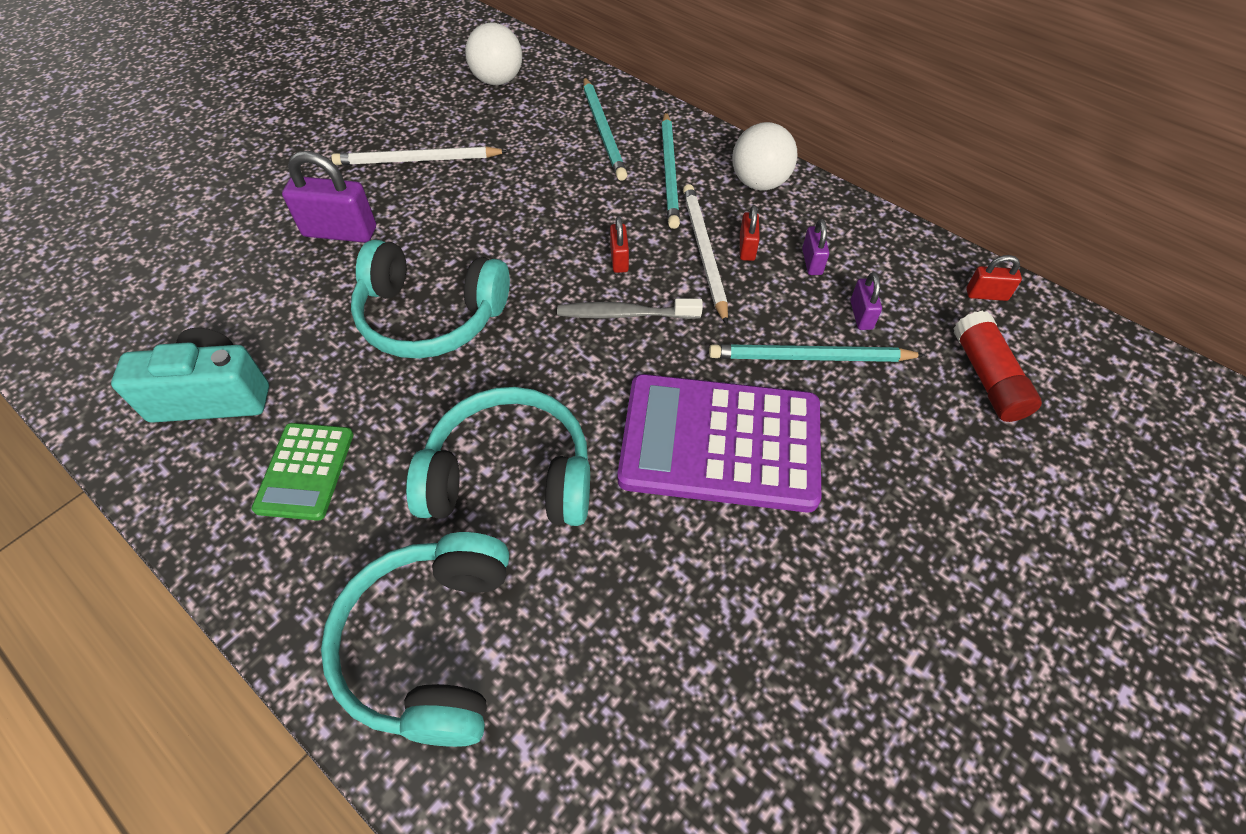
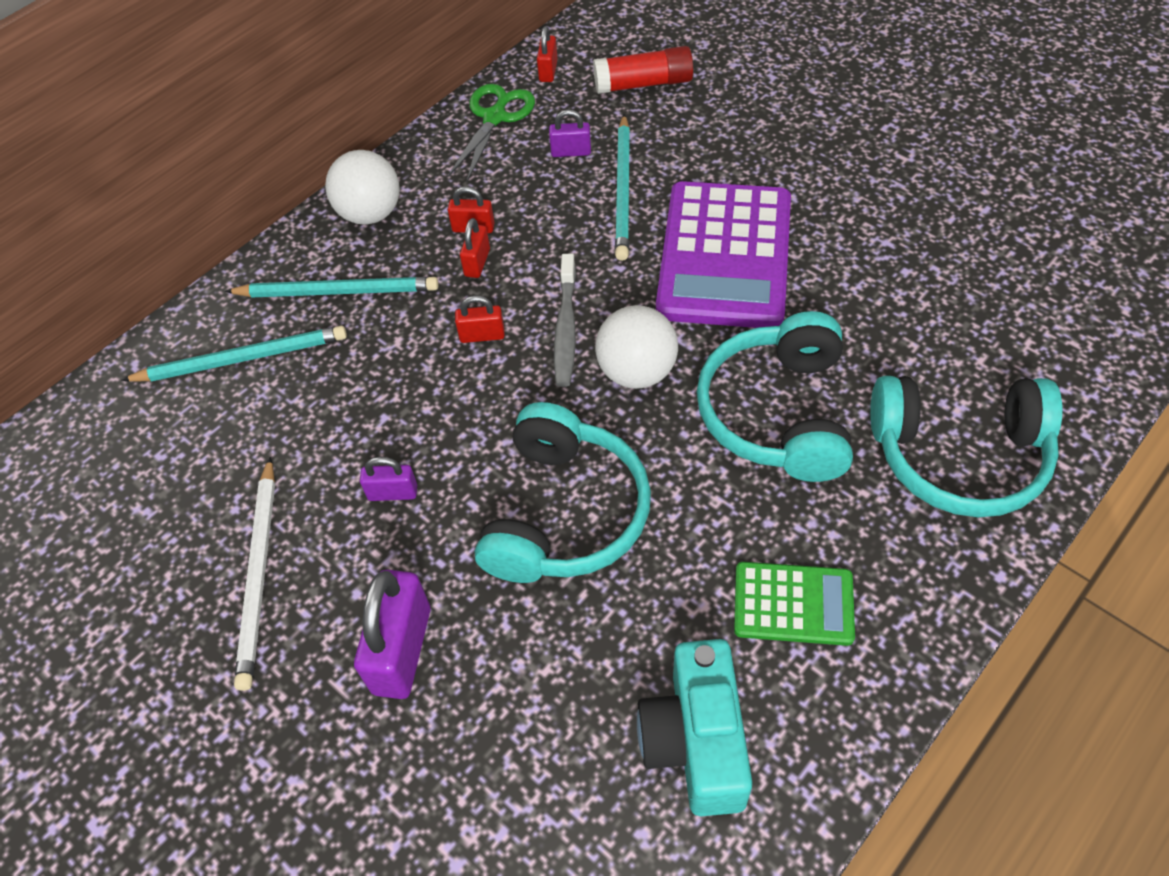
camera: 85 degrees left, 0 degrees up
white ball [465,22,522,85] -> white ball moved to [595,305,678,389]
white pencil [683,184,728,325] -> red padlock [460,218,490,278]
purple padlock [802,219,829,275] -> purple padlock moved to [360,457,417,501]
none -> green scissors [448,84,535,181]

